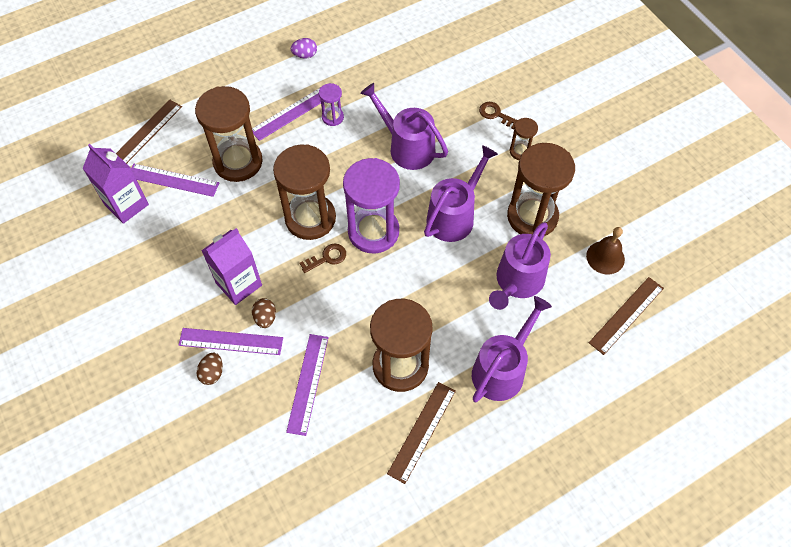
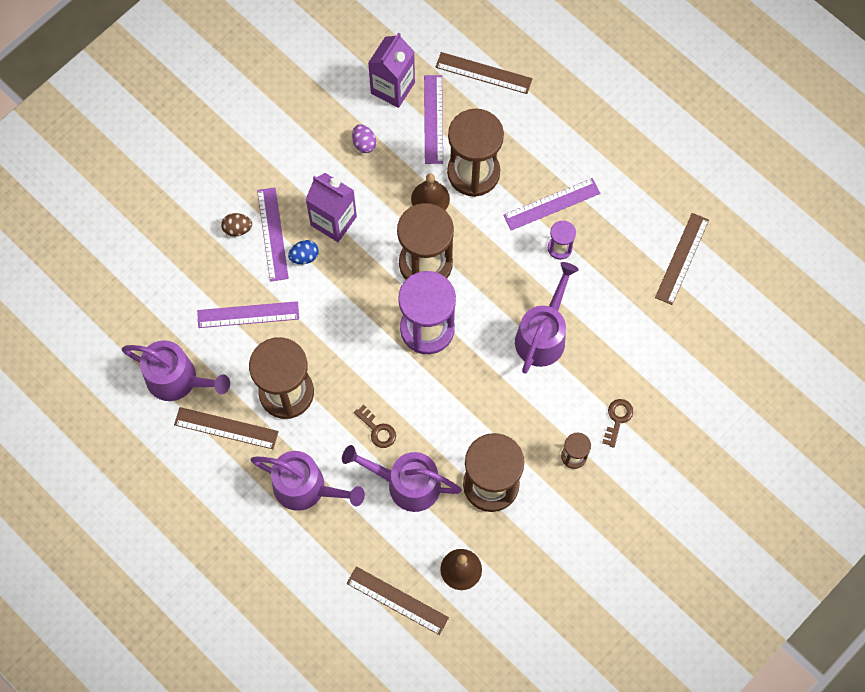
camera: 75 degrees right, 10 degrees up
purple ruler [252,87,321,141] -> purple ruler turned 60 degrees counterclockwise [503,178,600,231]
brown egg [252,298,276,328] -> blue egg [288,240,319,264]
purple egg [291,38,317,59] -> purple egg moved to [352,124,376,153]
brown key [299,244,346,273] -> brown key moved to [354,404,396,448]
purple watering can [424,145,498,242] -> purple watering can moved to [122,340,230,401]
none -> brown bell [411,173,450,210]
none -> brown ruler [655,213,709,305]

